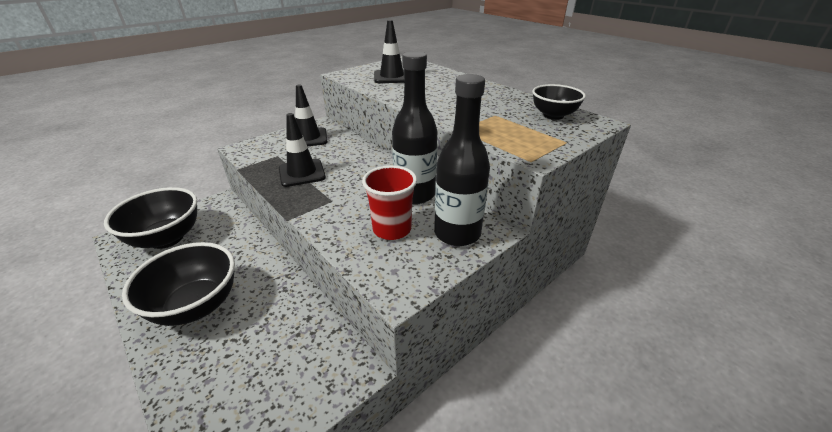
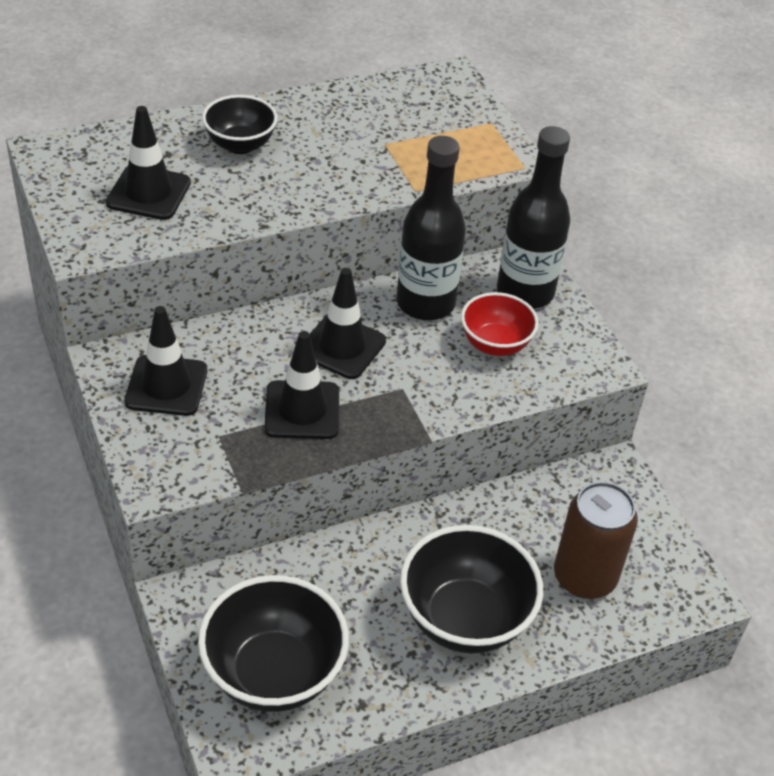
camera: 75 degrees left, 10 degrees up
red cup [362,165,417,240] -> red bowl [461,292,539,356]
black bowl [532,84,586,120] -> black bowl moved to [202,95,277,154]
none -> black traffic cone [310,268,386,379]
none -> brown can [554,482,638,599]

